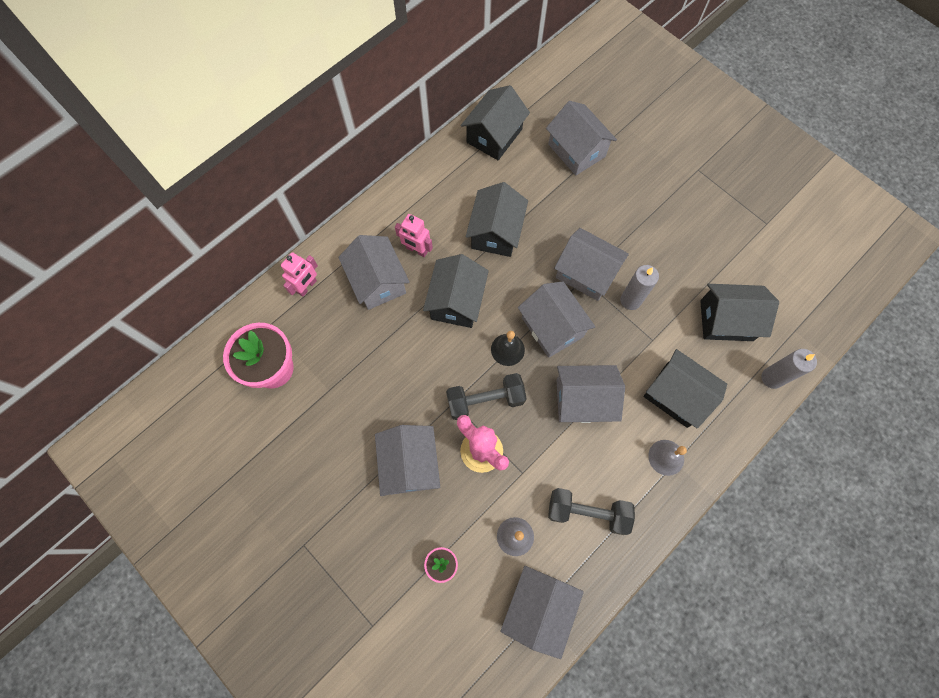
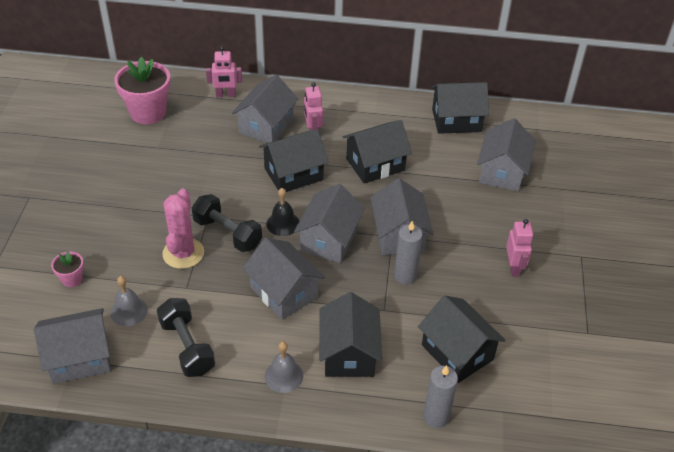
camera: 50 degrees right, 25 degrees down
grey house [375,425,440,496] -> none
none -> pink robot [506,219,533,276]

